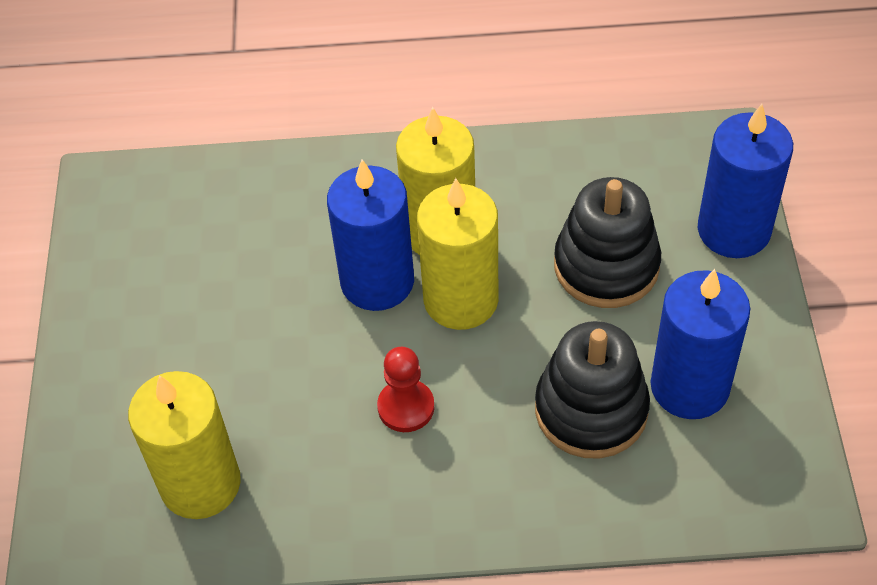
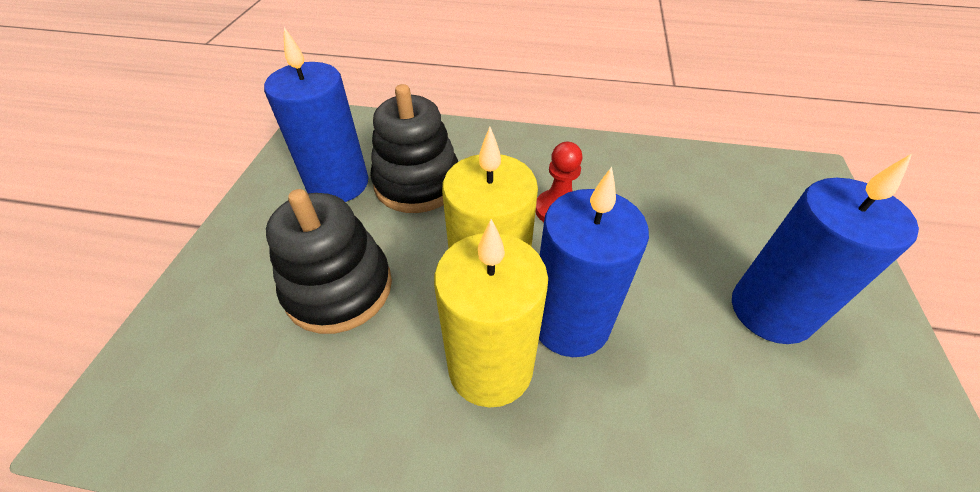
camera: 170 degrees left, 5 degrees down
yellow candle [128,371,241,519] -> none
blue candle [698,104,793,258] -> blue candle moved to [732,154,919,344]

